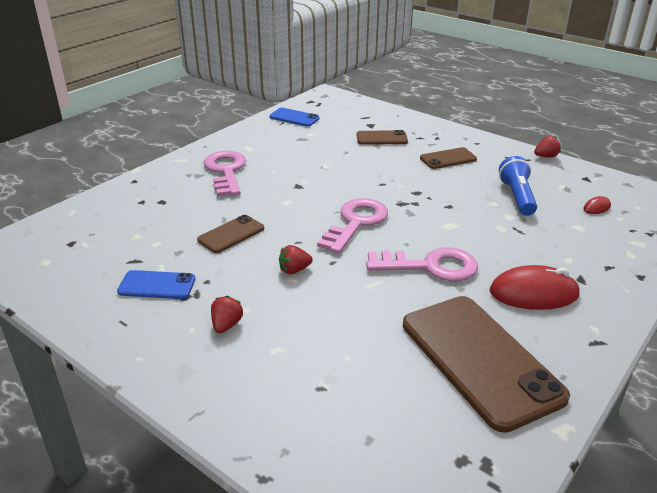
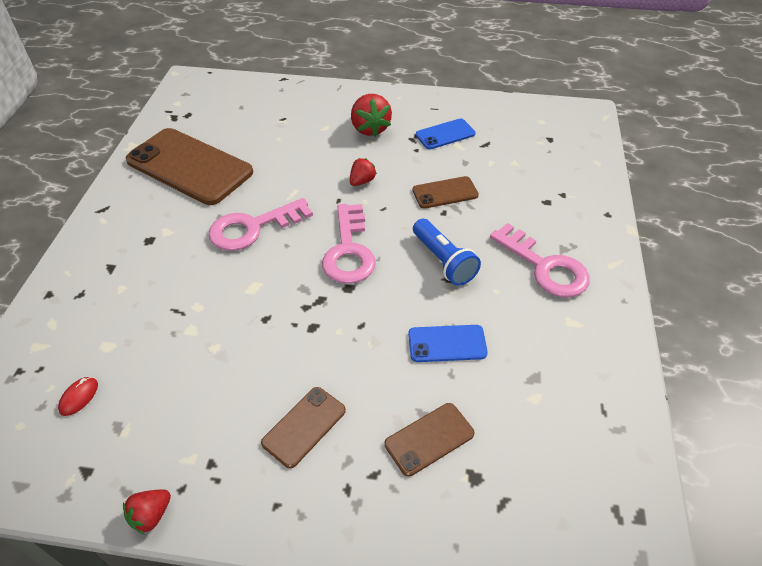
camera: 150 degrees right, 15 degrees up
brown phone [197,215,264,253] -> brown phone turned 60 degrees clockwise [413,176,479,209]
red strawberry [211,296,243,333] -> red strawberry [351,94,392,137], size x1.74
blue phone [269,108,320,127] -> blue phone moved to [408,325,488,362]
red mouse [490,265,580,310] -> none
blue flashlight [499,156,537,216] -> blue flashlight moved to [413,219,481,286]

